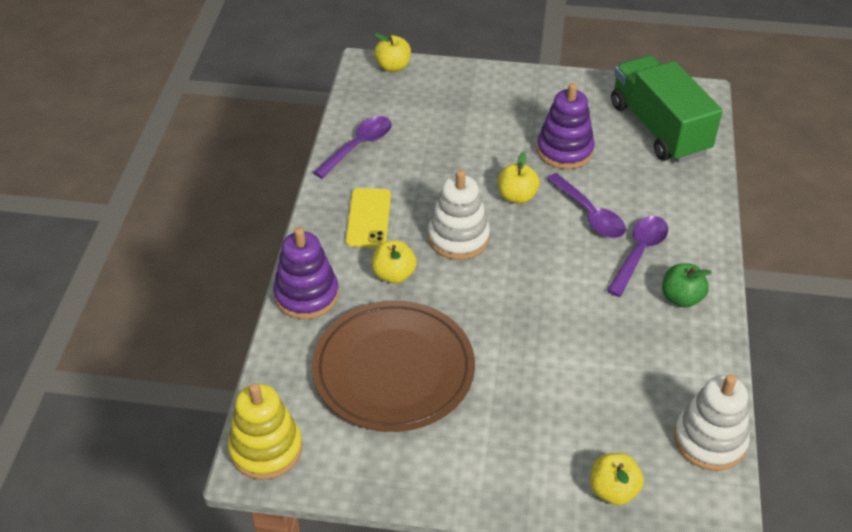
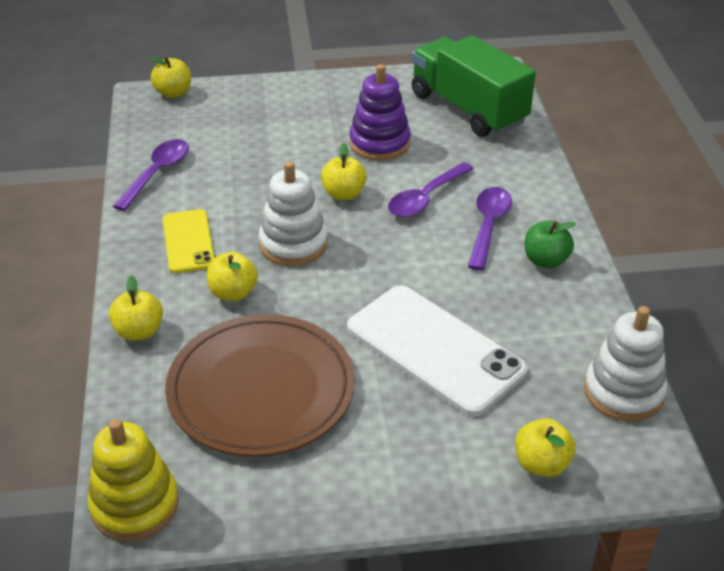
camera: 15 degrees left, 5 degrees down
purple stacking toy [273,227,339,319] -> yellow apple [109,275,163,341]
purple spoon [547,173,626,238] -> purple spoon turned 90 degrees clockwise [388,162,474,217]
none -> white phone [347,285,527,417]

